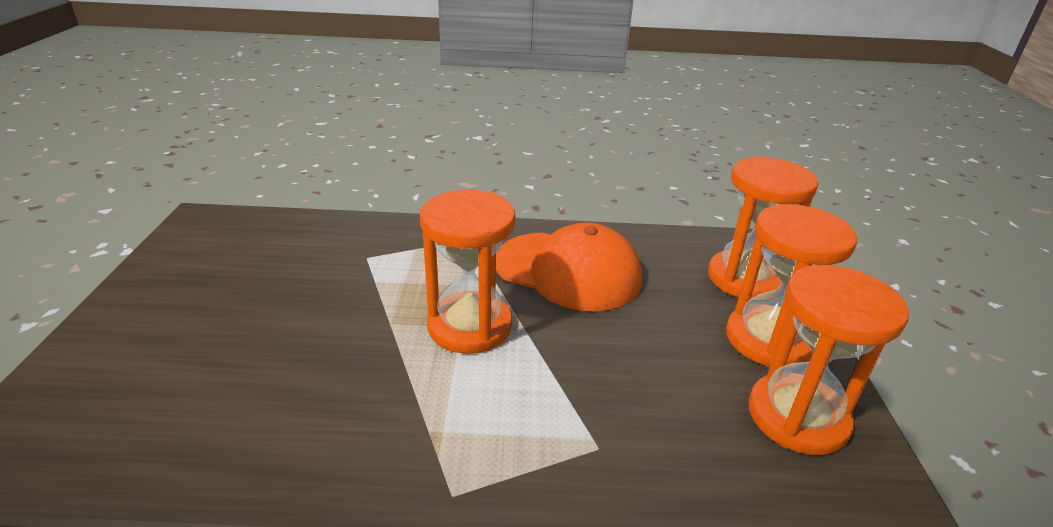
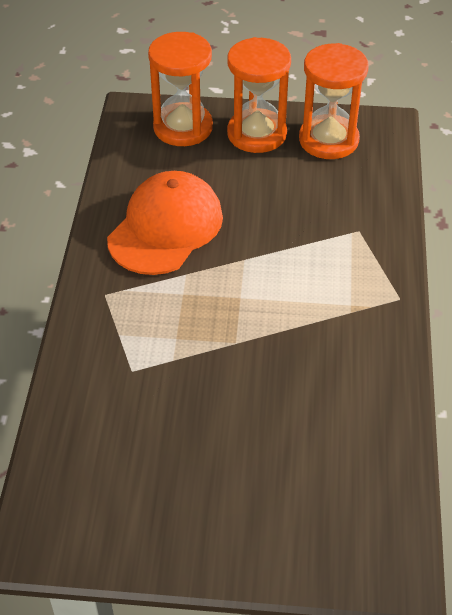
camera: 85 degrees left, 15 degrees up
orange hourglass [420,190,516,354] -> none

